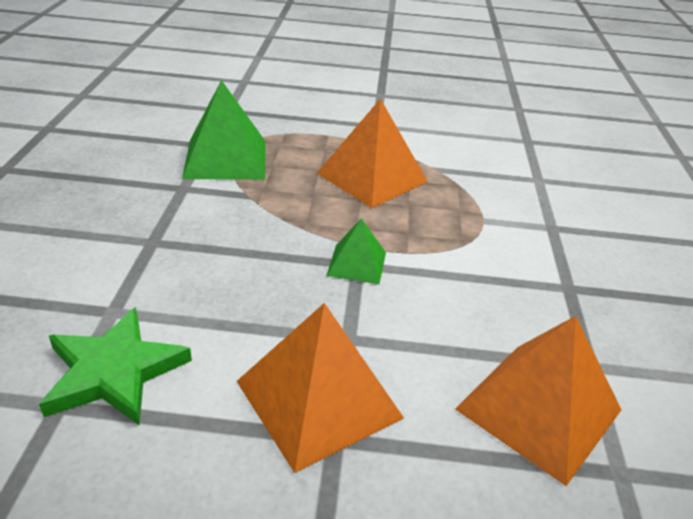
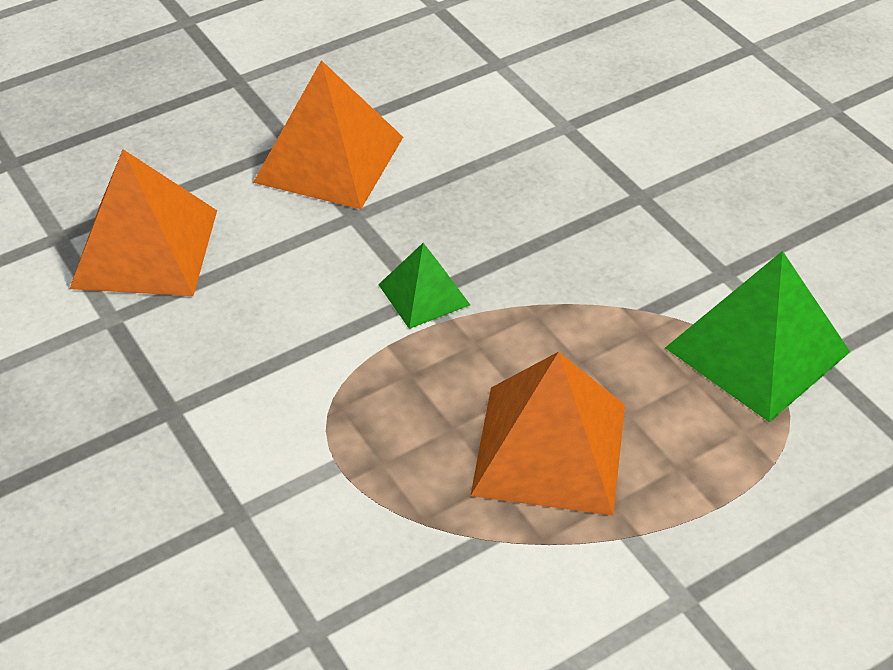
camera: 145 degrees right, 10 degrees up
green star [39,307,192,425] -> none

